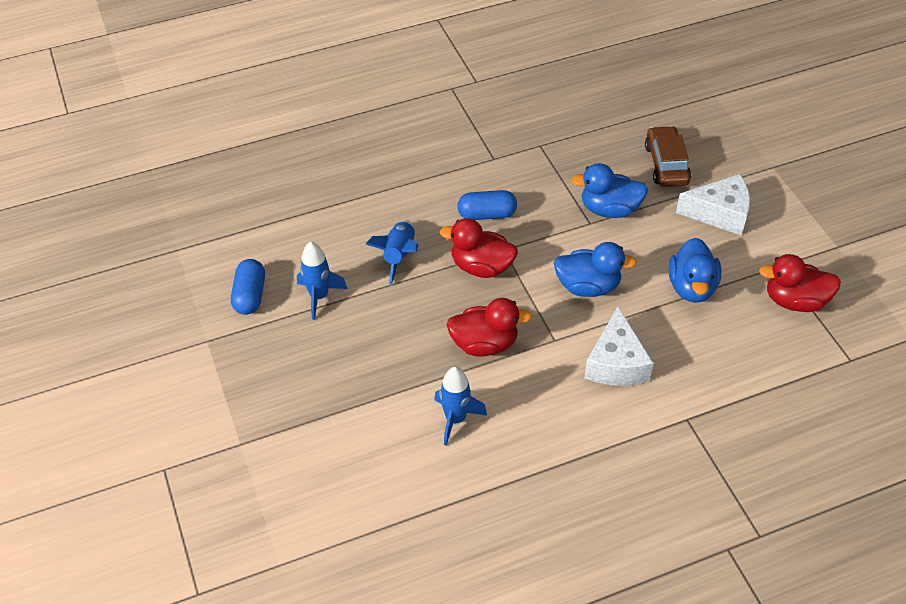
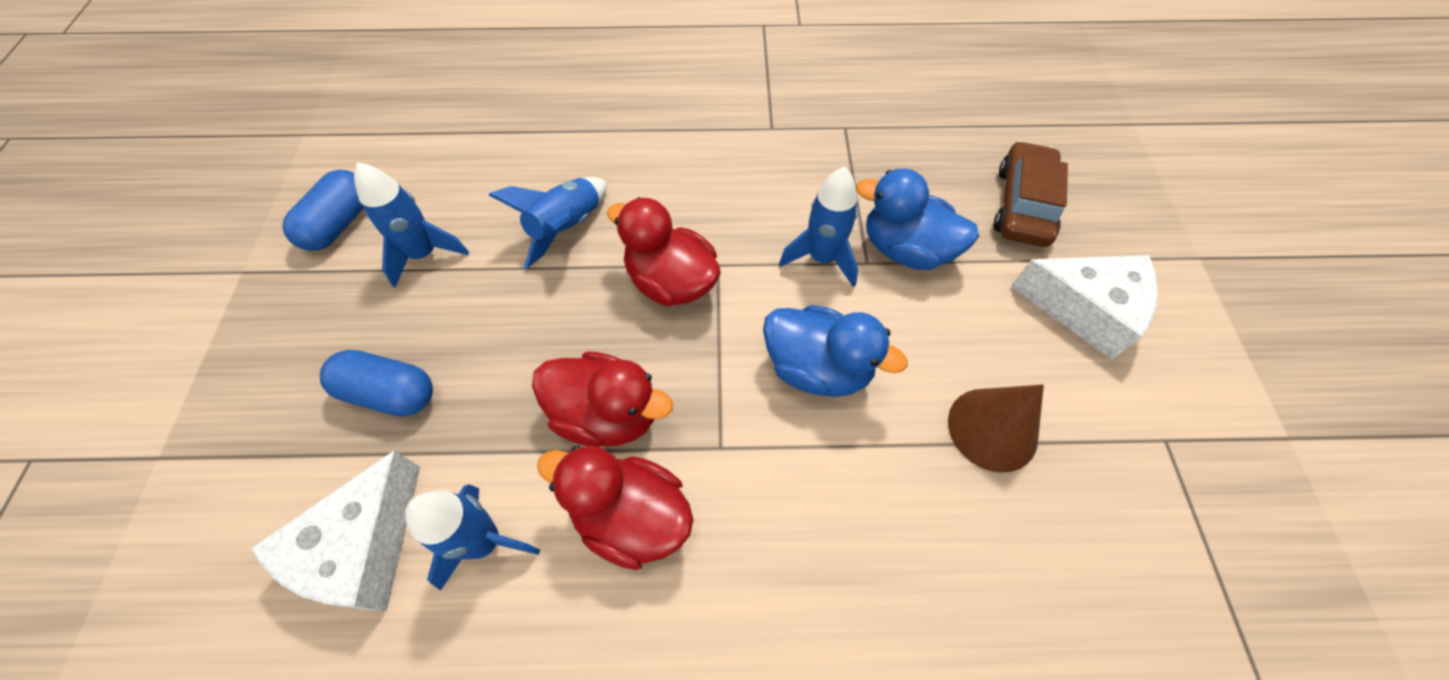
camera: 20 degrees right, 10 degrees up
blue capsule [457,190,517,220] -> blue capsule moved to [320,350,433,417]
white cheese [584,307,654,386] -> white cheese moved to [251,450,420,611]
blue duck [669,238,721,303] -> brown cone [948,384,1044,473]
red duck [759,254,841,312] -> red duck moved to [537,446,693,570]
none -> blue rocket [779,167,858,287]

